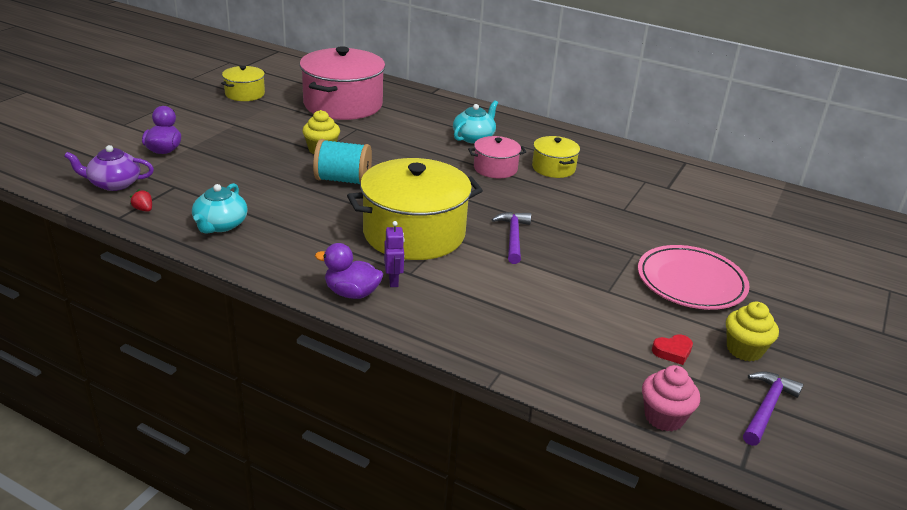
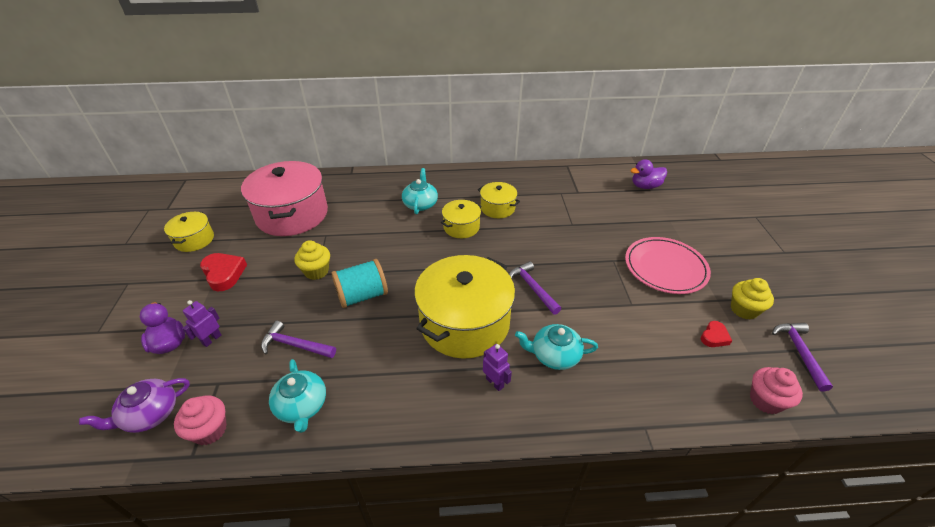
camera: 30 degrees left, 10 degrees up
red strawberry [130,189,152,212] -> pink cupcake [174,395,227,445]
purple duck [315,243,383,299] -> purple duck moved to [630,159,667,189]
pink pot [468,136,526,178] -> yellow pot [441,200,482,238]
none -> purple robot [183,300,221,347]
none -> red heart [200,253,247,291]
none -> purple hammer [261,321,336,358]
none -> turquoise teapot [515,324,598,370]

